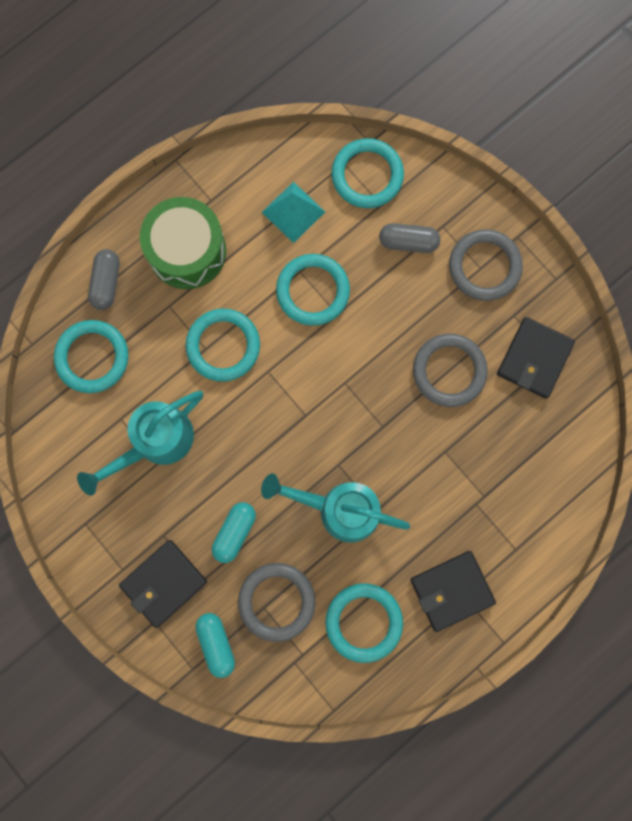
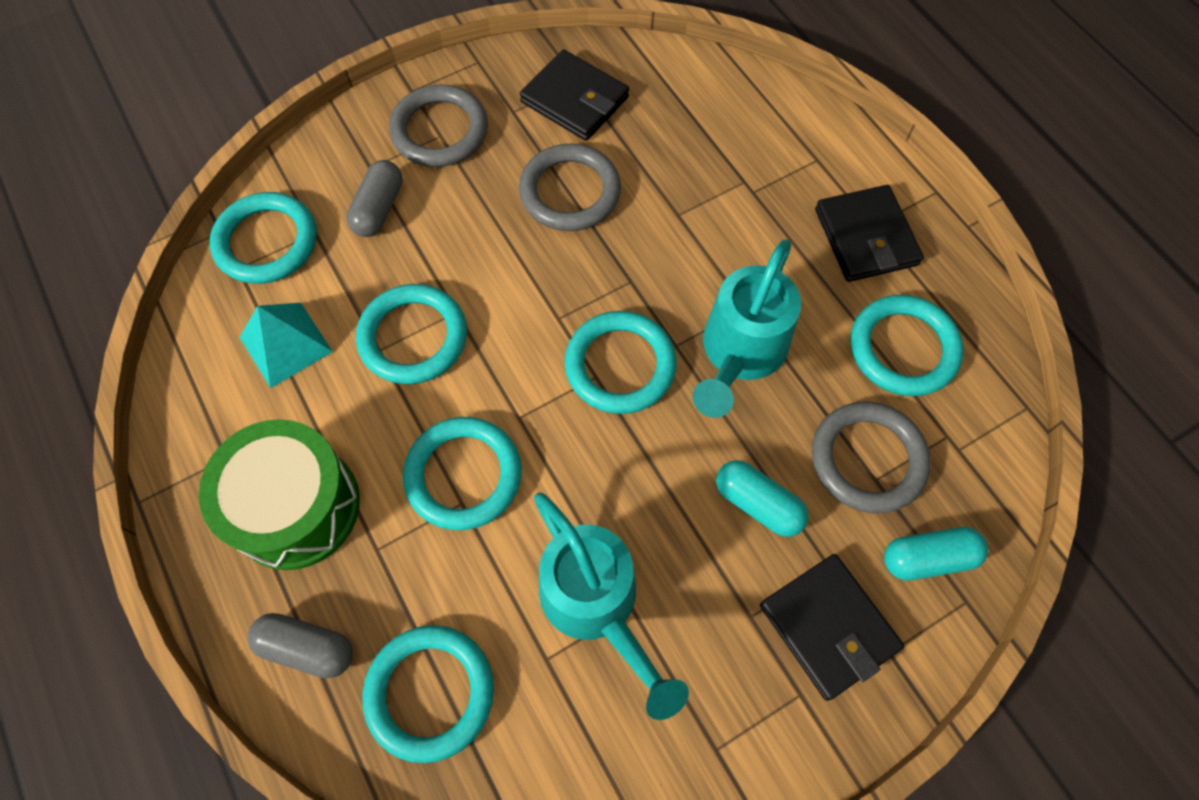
camera: 80 degrees left, 15 degrees down
none -> turquoise ring [564,311,677,414]

